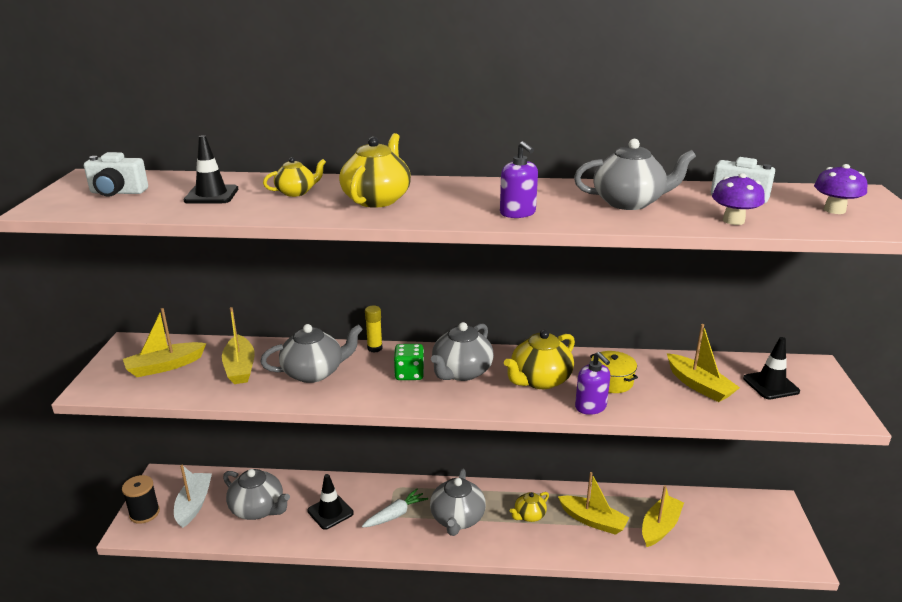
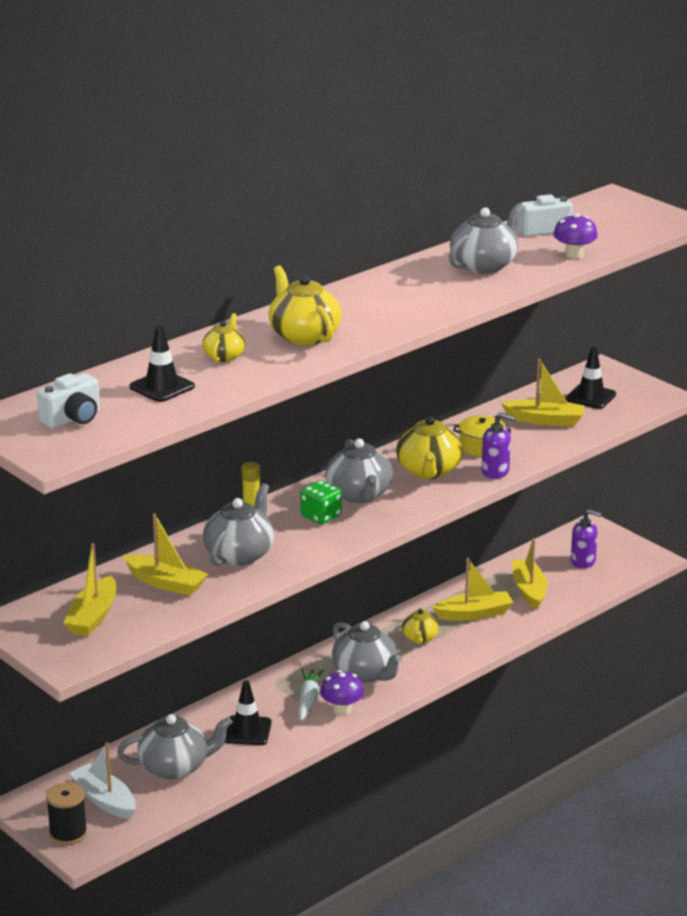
camera: 45 degrees left, 0 degrees up
purple soap dispenser [500,141,538,218] -> purple soap dispenser moved to [571,509,602,568]
purple mushroom [814,164,868,214] -> purple mushroom moved to [320,670,364,715]

